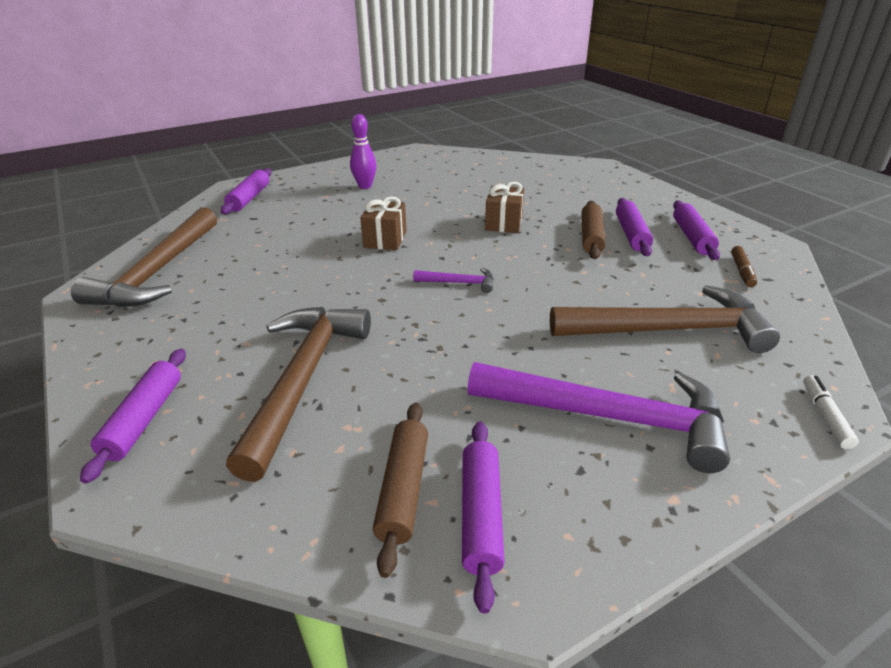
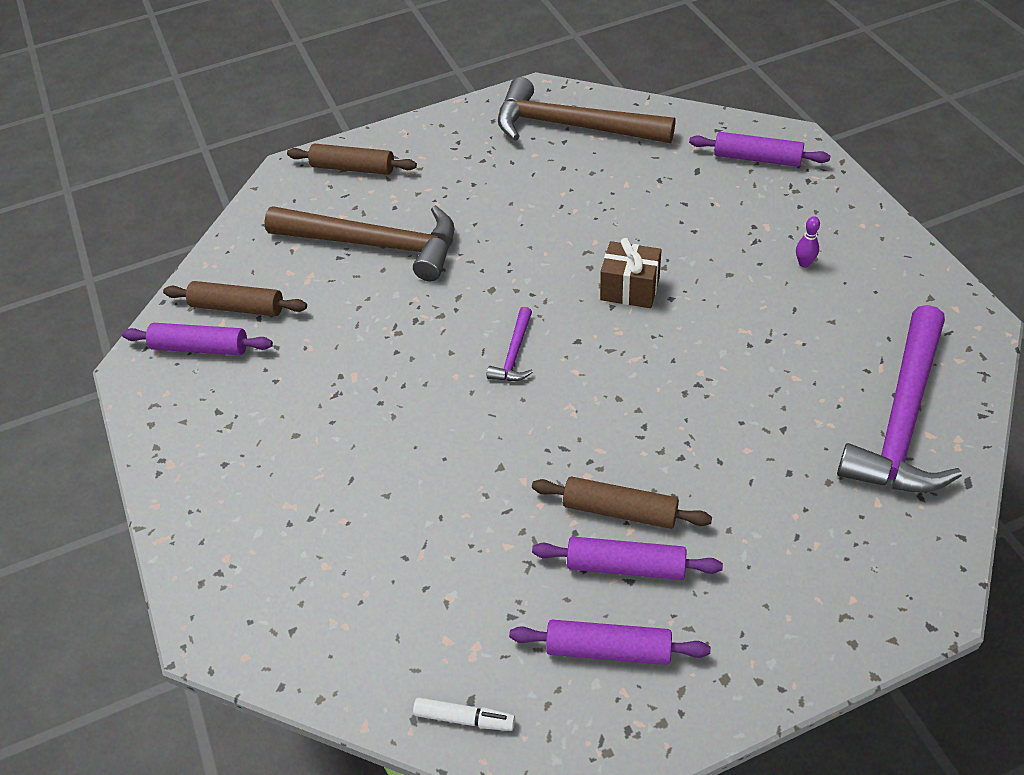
camera: 100 degrees right, 15 degrees up
purple rolling pin [80,349,186,484] -> brown rolling pin [287,144,417,175]
purple bowling pin [350,114,376,189] -> purple bowling pin [796,216,820,267], size x0.58
purple hammer [467,362,730,473] -> purple hammer moved to [837,305,962,492]
brown gift [485,182,524,233] -> none
brown hammer [550,285,780,353] -> none
brown marker [731,246,757,287] -> none
white marker [803,375,859,449] -> white marker moved to [413,698,515,731]

